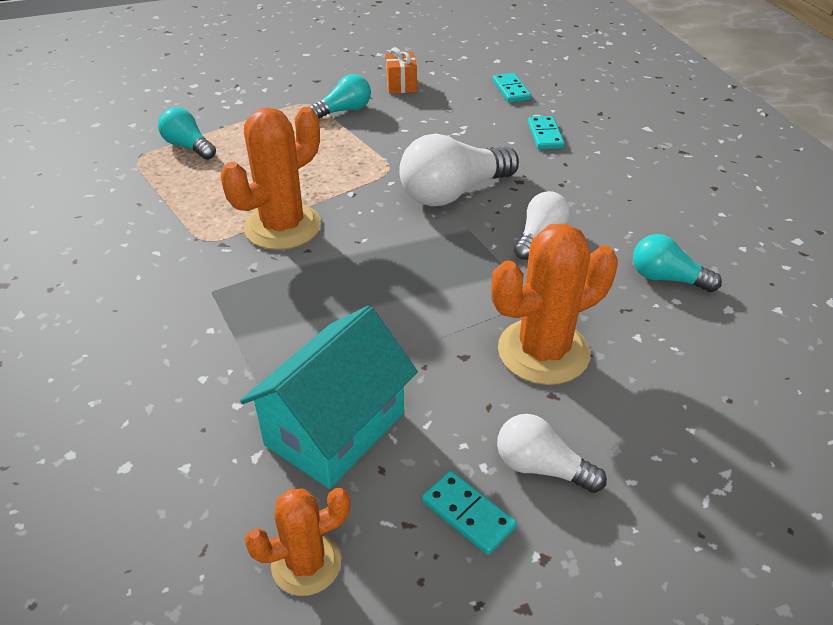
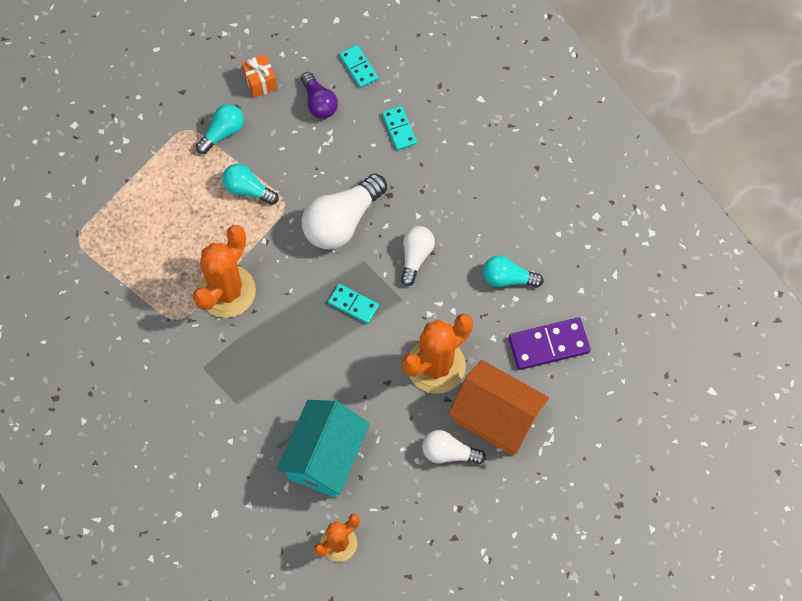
camera: 15 degrees left, 25 degrees up
turquoise light bulb [158,107,216,160] -> turquoise light bulb moved to [222,164,279,205]
turquoise domino [422,471,517,555] -> turquoise domino moved to [328,284,379,324]
none -> purple light bulb [301,72,338,119]
none -> orange house [448,360,549,455]
none -> purple domino [508,318,591,370]

